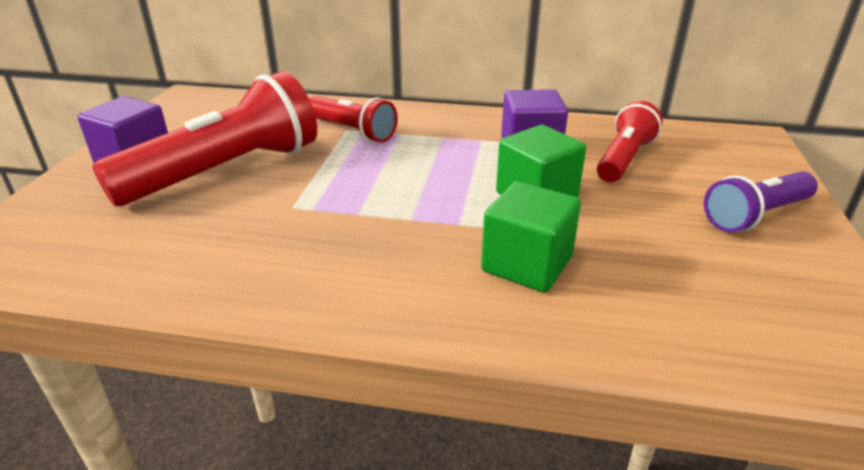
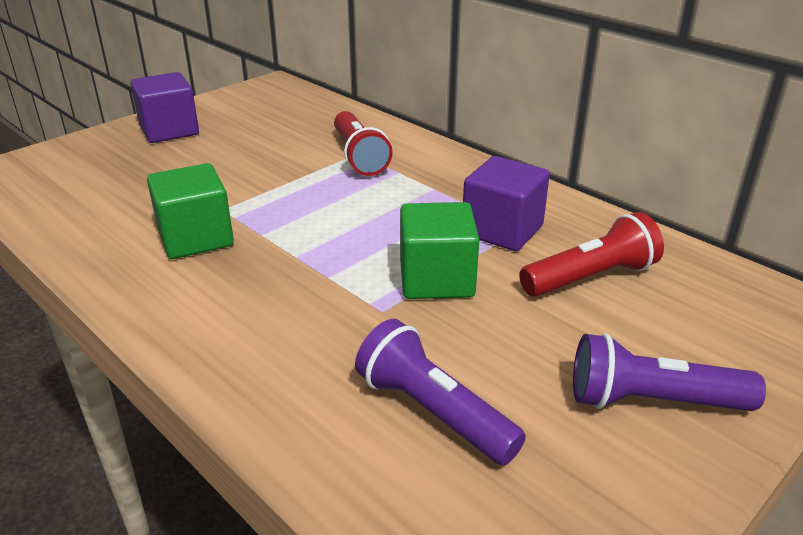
camera: 35 degrees right, 0 degrees up
red flashlight [92,71,317,206] -> none
green cube [481,181,581,292] -> green cube moved to [147,163,234,259]
none -> purple flashlight [355,319,526,465]

